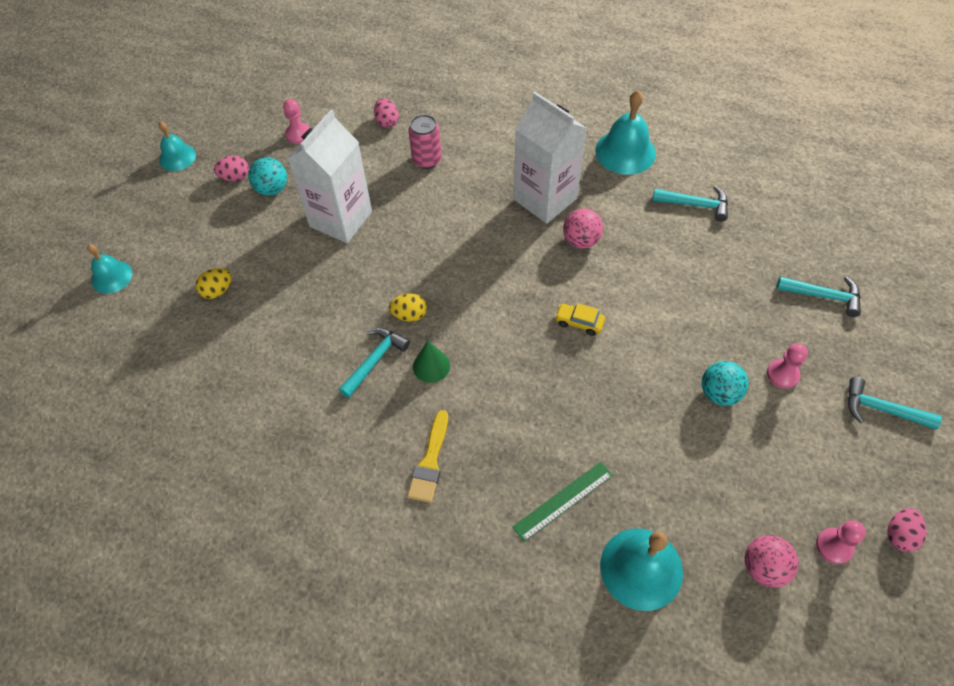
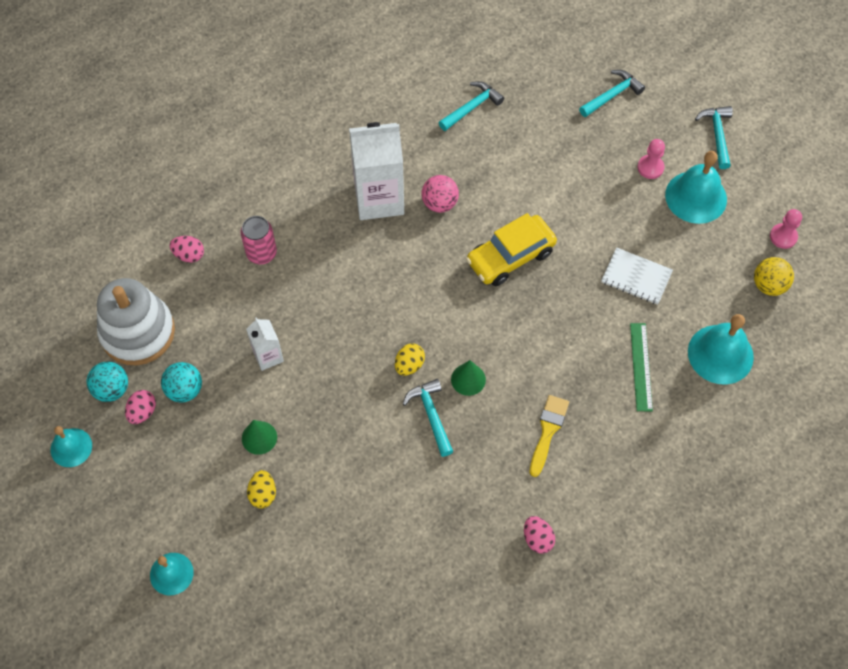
camera: 55 degrees left, 5 degrees up
pink pawn [283,99,310,144] -> white stacking toy [97,278,175,365]
white carton [287,110,372,243] -> white carton [246,317,284,371], size x0.51
yellow brush [407,410,448,503] -> yellow brush turned 120 degrees counterclockwise [530,395,569,477]
yellow car [555,303,605,336] -> yellow car [466,213,557,286], size x2.05
turquoise bell [595,90,656,175] -> turquoise bell moved to [665,151,727,224]
turquoise ball [702,361,749,406] -> turquoise ball moved to [86,362,128,402]
pink ball [745,535,799,588] -> yellow ball [754,257,794,296]
turquoise hammer [848,377,942,429] -> turquoise hammer turned 120 degrees clockwise [695,106,733,169]
pink egg [888,508,927,552] -> pink egg moved to [524,516,555,554]
none -> green cone [242,420,277,455]
none -> white notebook [601,247,673,305]

